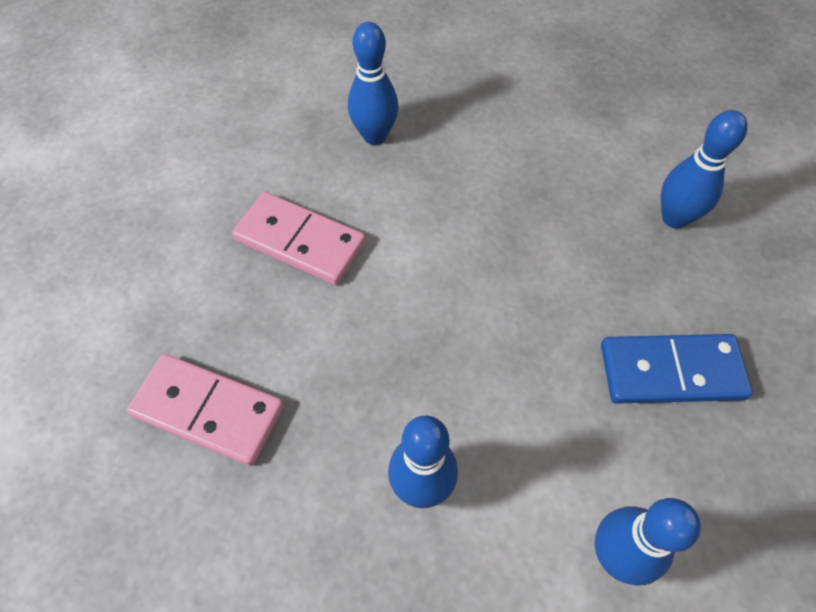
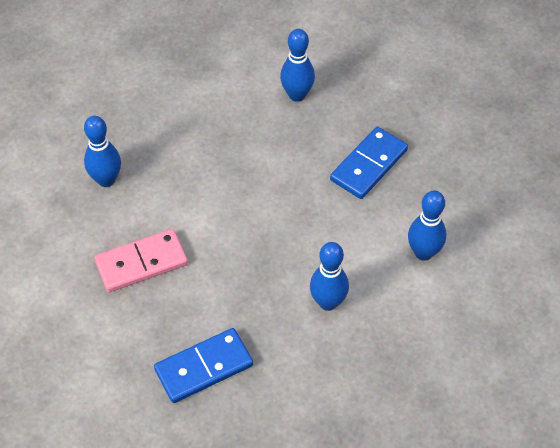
camera: 50 degrees left, 5 degrees down
pink domino [127,354,284,466] -> blue domino [154,328,253,403]

